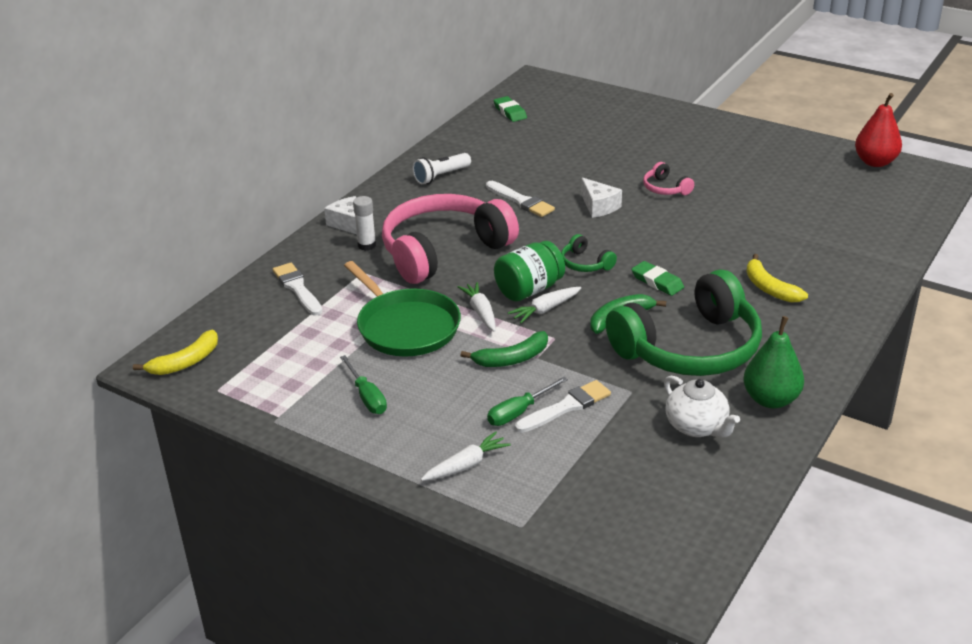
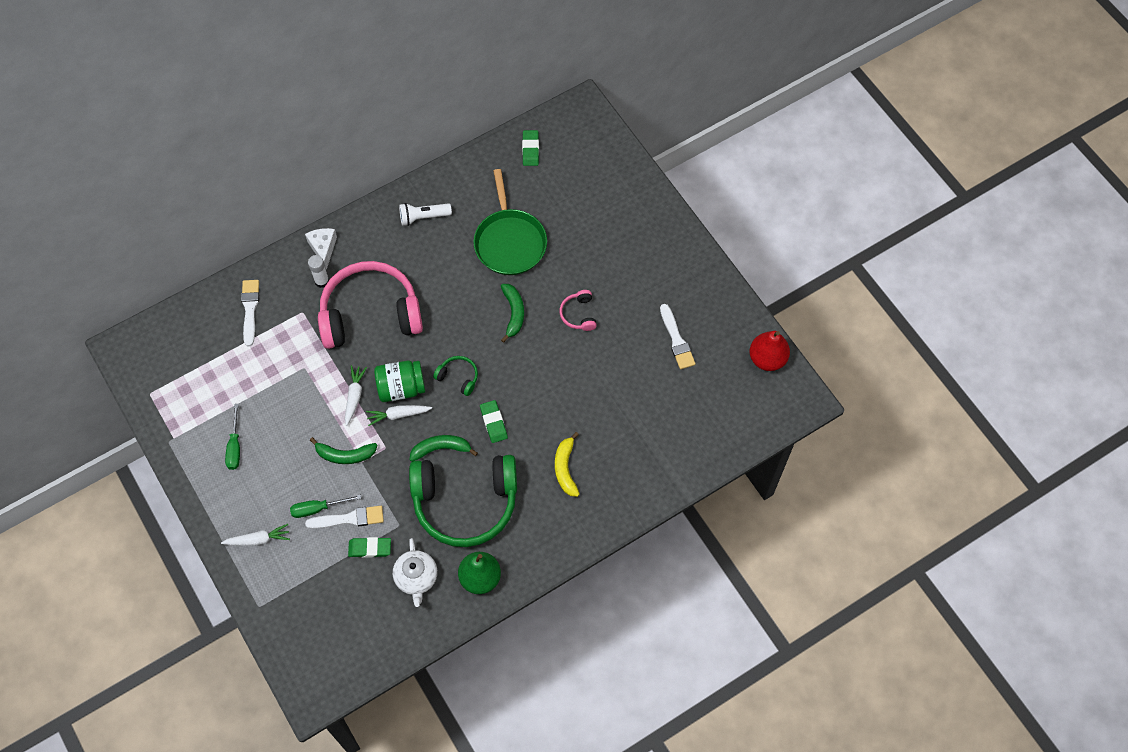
camera: 25 degrees right, 30 degrees up
yellow banana [133,330,218,375] -> none
green pan [344,261,461,356] -> green pan moved to [473,169,547,275]
white brush [486,181,555,217] -> white brush moved to [660,304,696,369]
green headphones [561,234,617,272] -> green headphones turned 135 degrees clockwise [433,356,478,396]
white cheese [581,177,622,218] -> green banana [501,284,524,343]
none -> green eraser [348,537,391,558]

